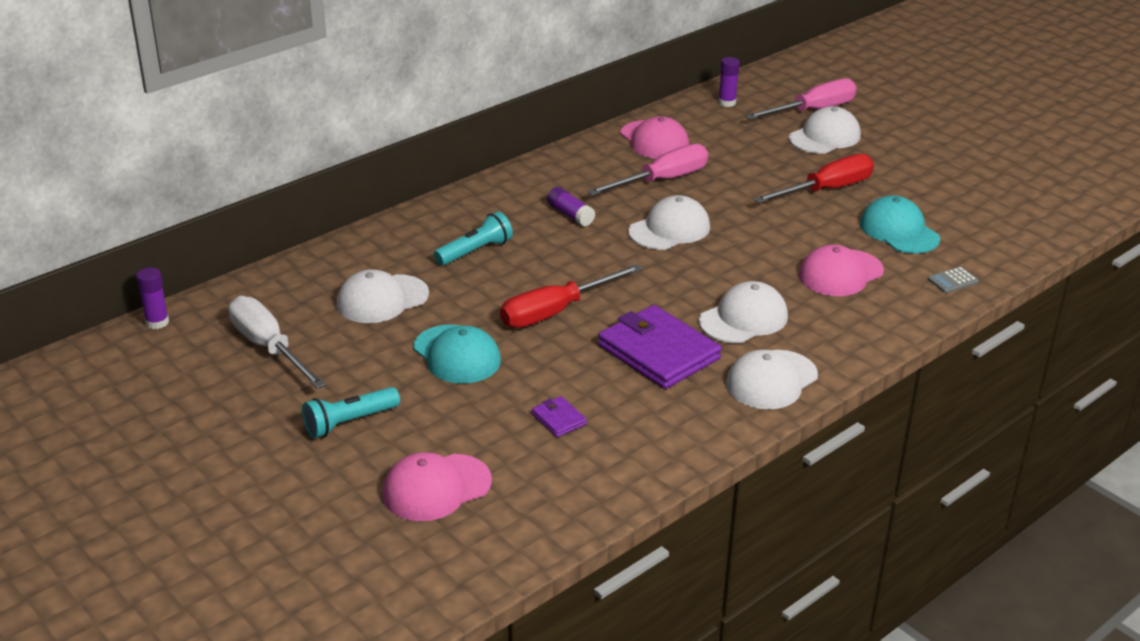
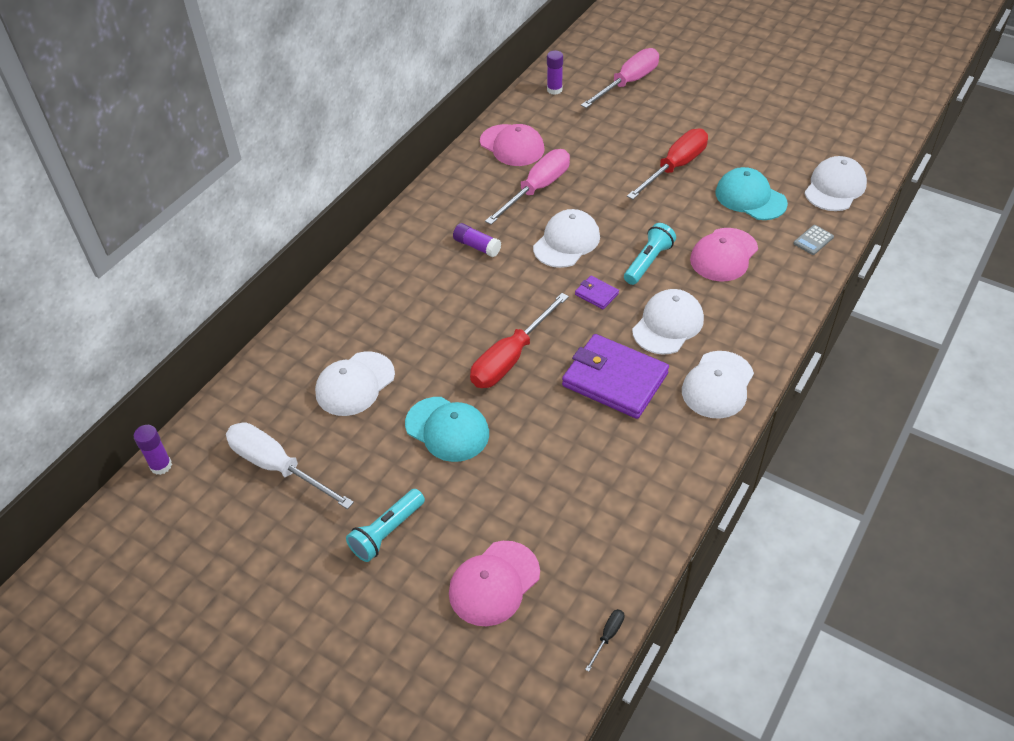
camera: 15 degrees left, 15 degrees up
turquoise flashlight [434,211,513,266] -> turquoise flashlight moved to [624,223,676,285]
purple wallet [532,396,587,437] -> purple wallet moved to [575,276,619,309]
white cap [789,106,861,154] -> white cap moved to [804,156,867,211]
none -> black screwdriver [585,609,624,672]

